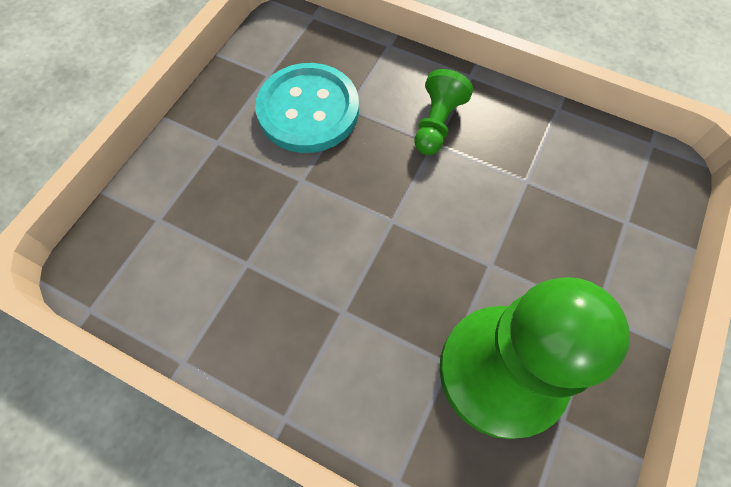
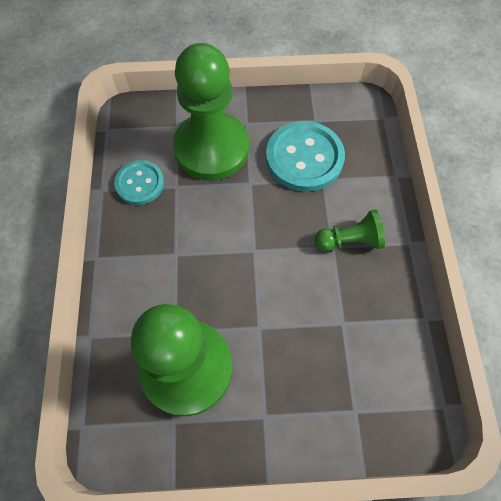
camera: 60 degrees right, 0 degrees up
none -> turquoise button [114,160,164,205]
none -> green pawn [173,43,249,181]

